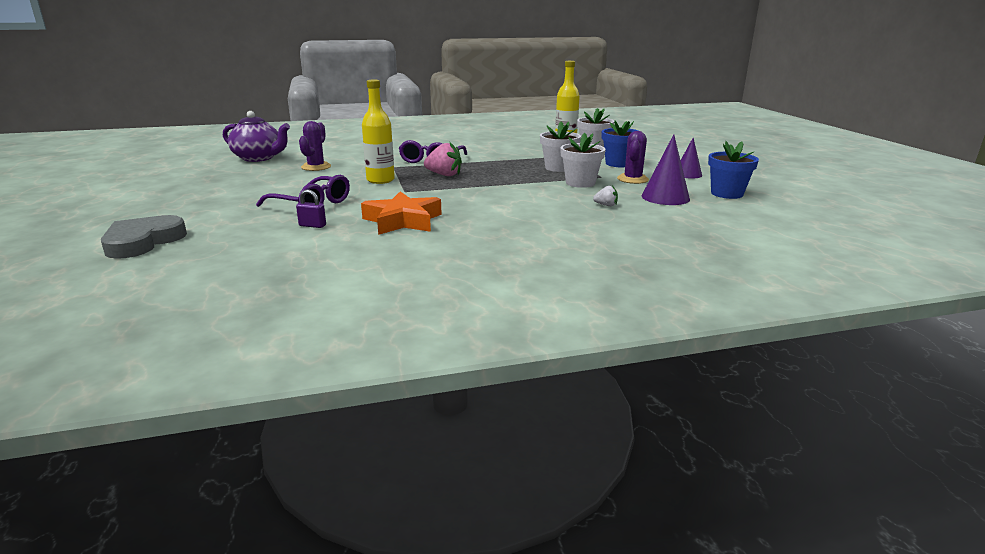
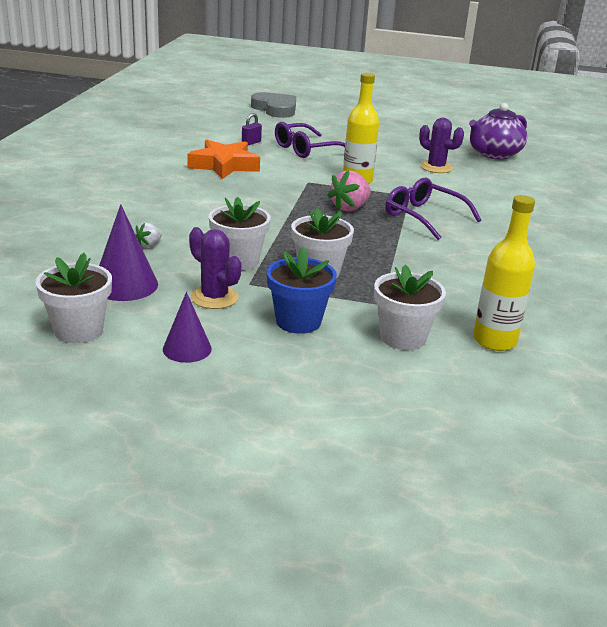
camera: 115 degrees right, 5 degrees up
blue flower pot [708,141,759,199] -> white flower pot [36,253,112,343]

